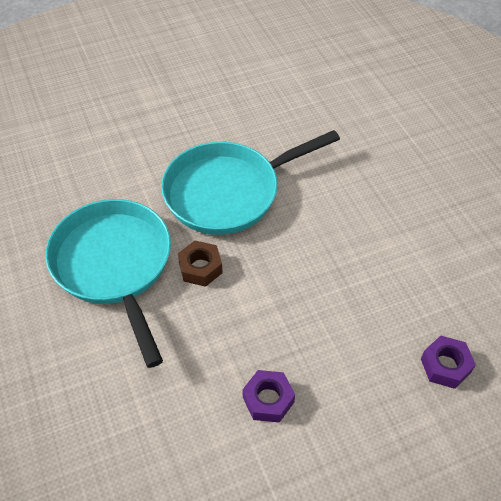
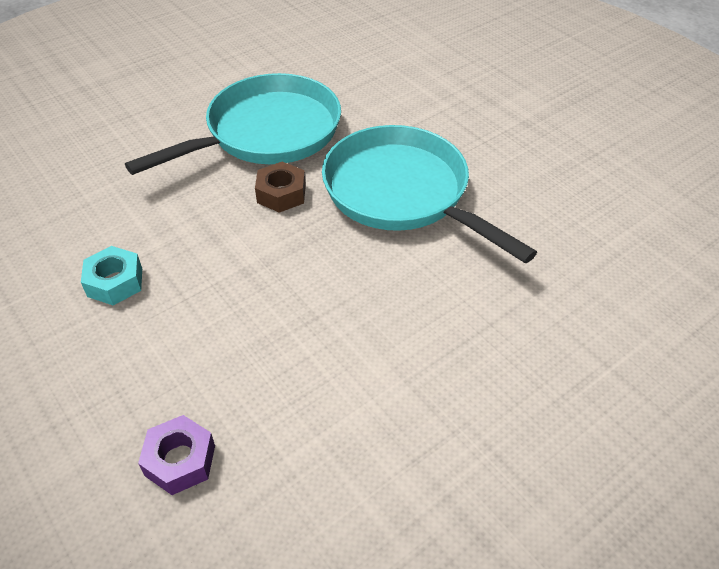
camera: 75 degrees right, 5 degrees down
purple nut [243,370,295,423] -> turquoise nut [81,246,142,305]

